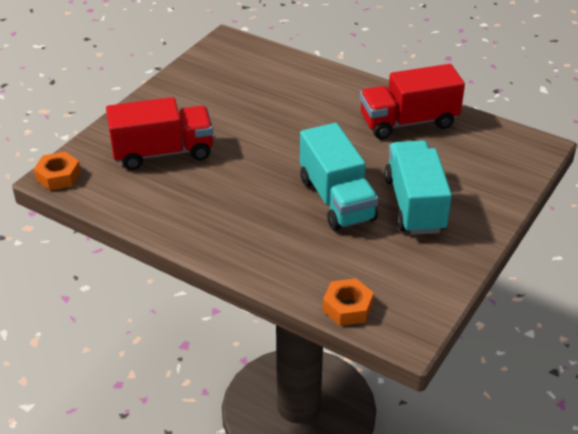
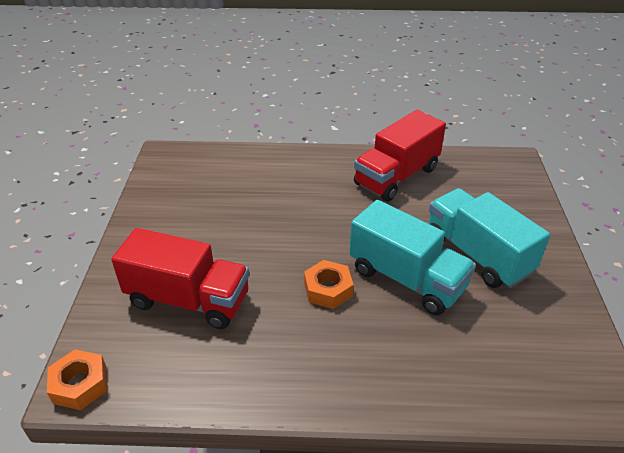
camera: 30 degrees left, 0 degrees up
red truck [106,97,213,170] -> red truck turned 60 degrees clockwise [111,228,249,329]
orange nut [323,278,374,326] -> orange nut moved to [304,260,354,309]

